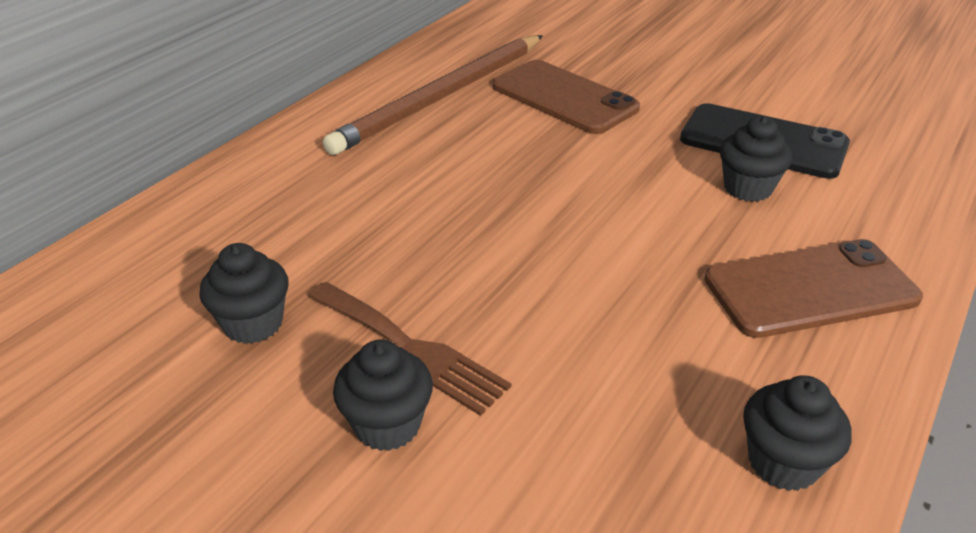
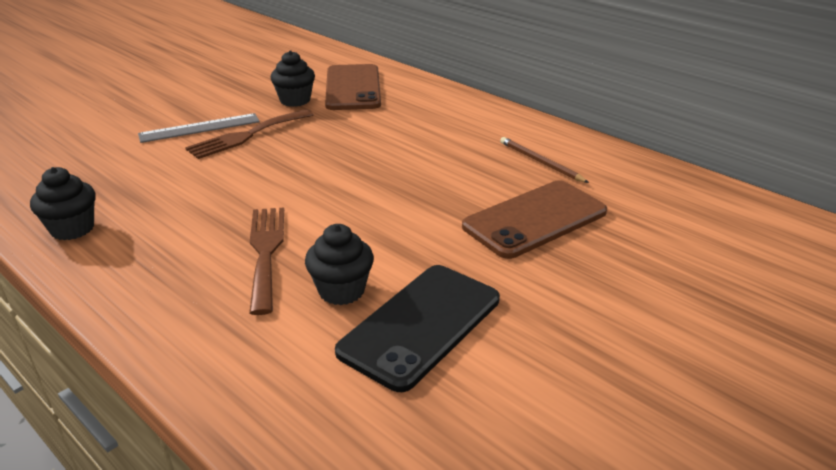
camera: 100 degrees right, 5 degrees down
brown pencil [323,35,543,155] -> brown pencil [500,137,589,183], size x0.43
black cupcake [333,339,433,451] -> grey ruler [138,113,260,143]
brown phone [704,239,923,338] -> brown phone moved to [325,64,381,110]
none -> brown fork [249,207,284,315]

